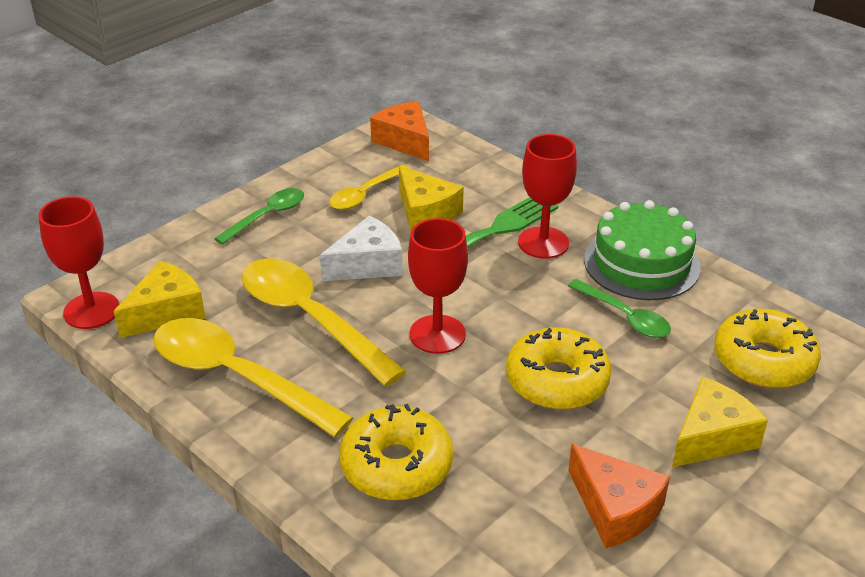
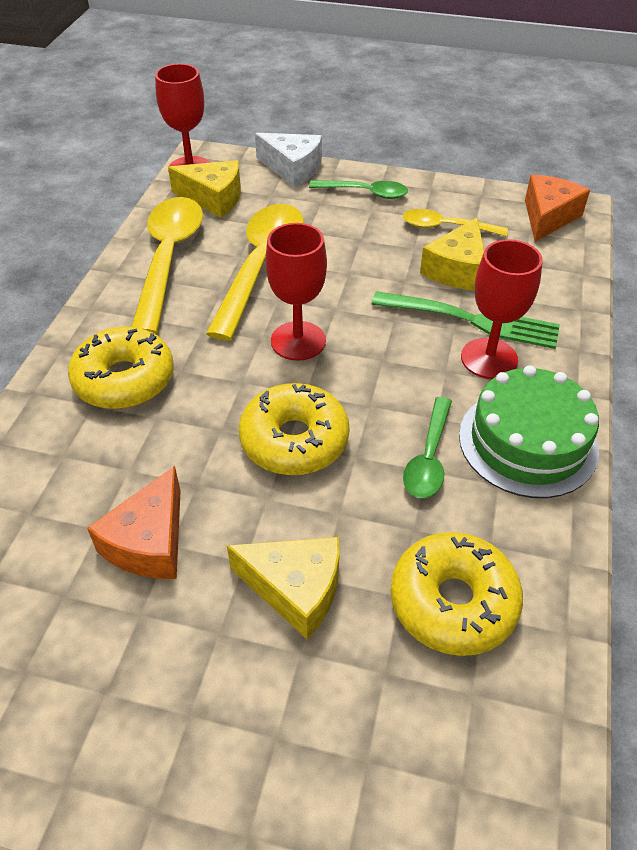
camera: 60 degrees right, 10 degrees up
white cheese [320,216,403,281] -> white cheese moved to [255,133,322,187]

